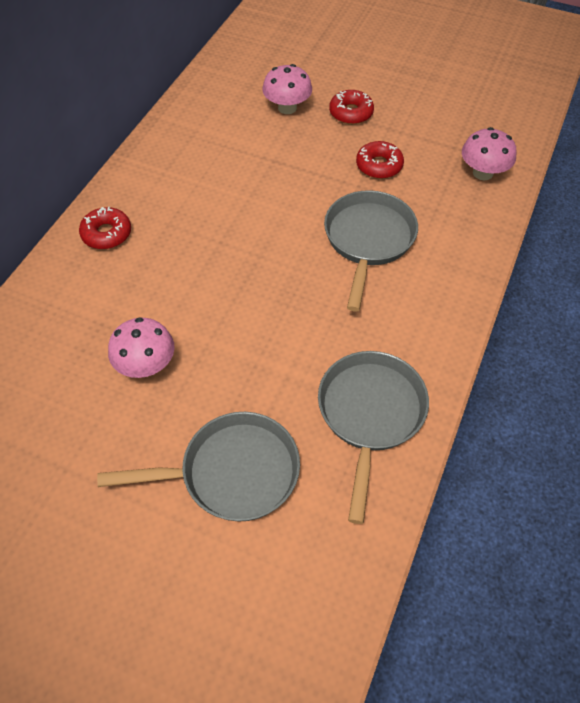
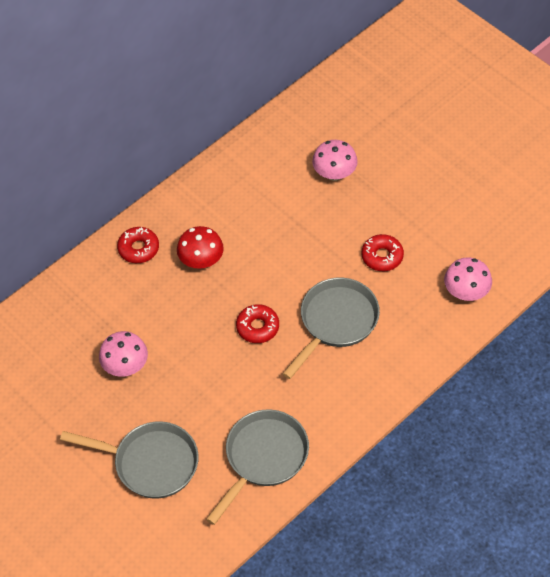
camera: 25 degrees right, 0 degrees up
red donut [329,90,374,124] -> red donut moved to [236,304,279,343]
none -> red mushroom [177,226,224,269]

